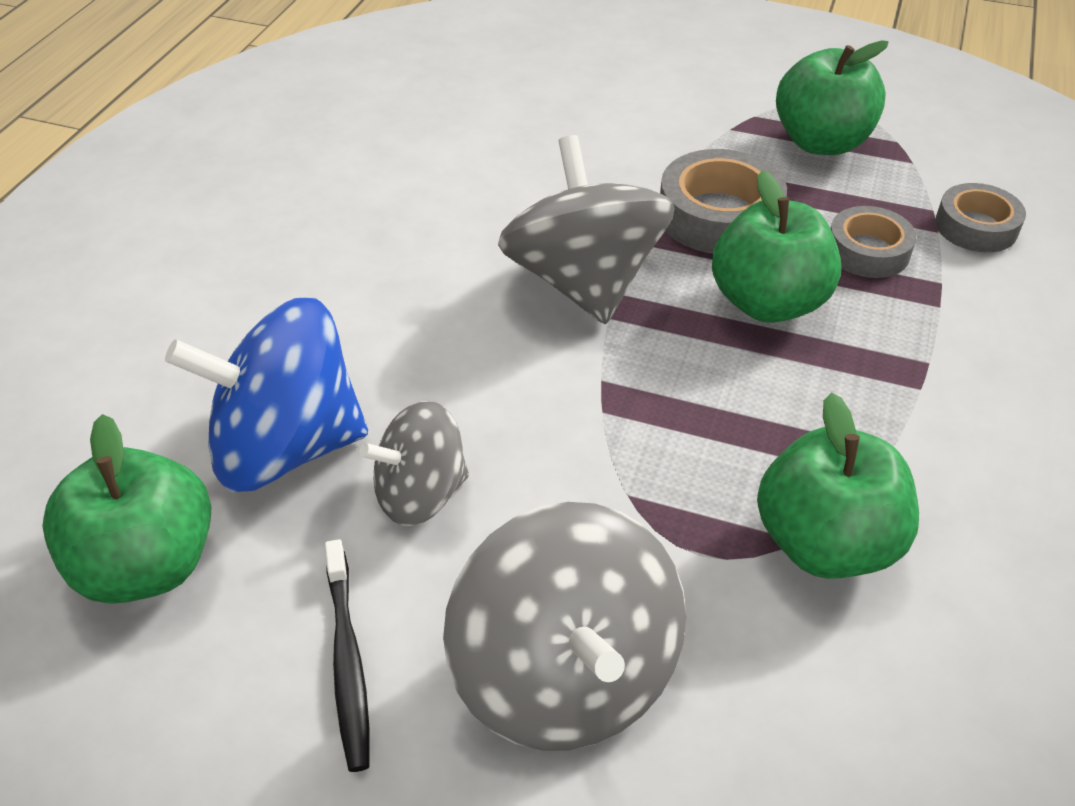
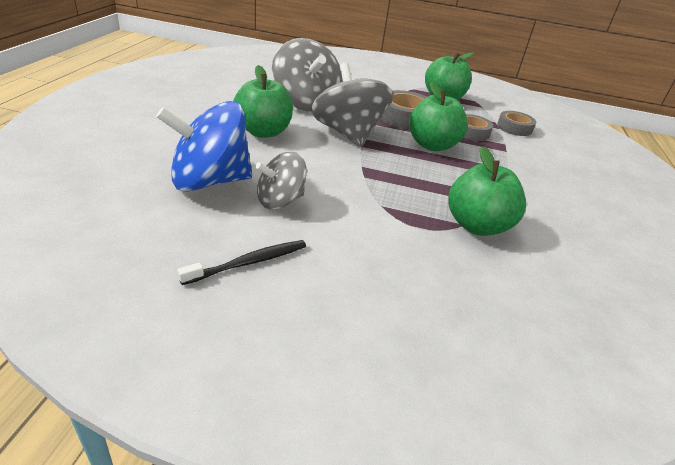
camera: 10 degrees left, 10 degrees down
green apple [42,414,211,604] -> green apple moved to [233,65,293,138]
black toothbrush [325,539,370,772] -> black toothbrush turned 105 degrees counterclockwise [177,240,306,285]
grey spinning top [443,502,686,750] -> grey spinning top moved to [272,38,343,112]

